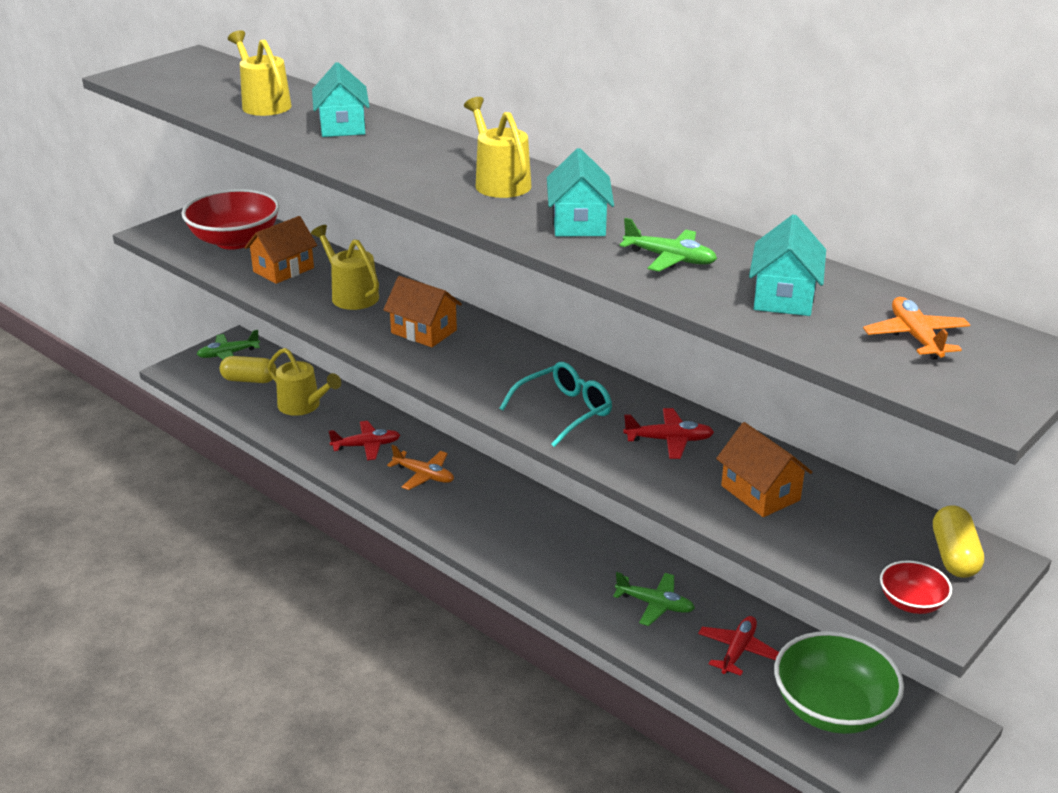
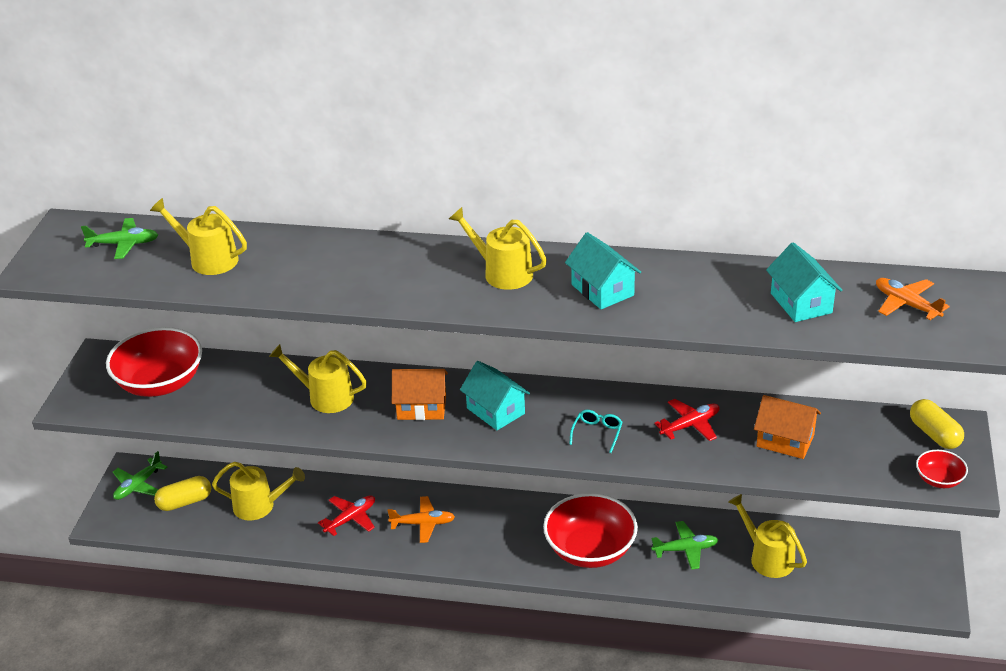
camera: 30 degrees left, 5 degrees up
orange house [245,216,317,284] -> none
turquoise house [312,62,370,137] -> turquoise house moved to [460,361,530,430]
turquoise glasses [499,362,612,447] -> turquoise glasses [569,410,623,453], size x0.60
green plane [619,218,717,272] -> green plane moved to [81,218,158,259]
red plane [698,616,779,676] -> yellow watering can [728,494,807,578]
green bowl [774,631,904,734] -> none
none -> red bowl [543,493,638,568]

